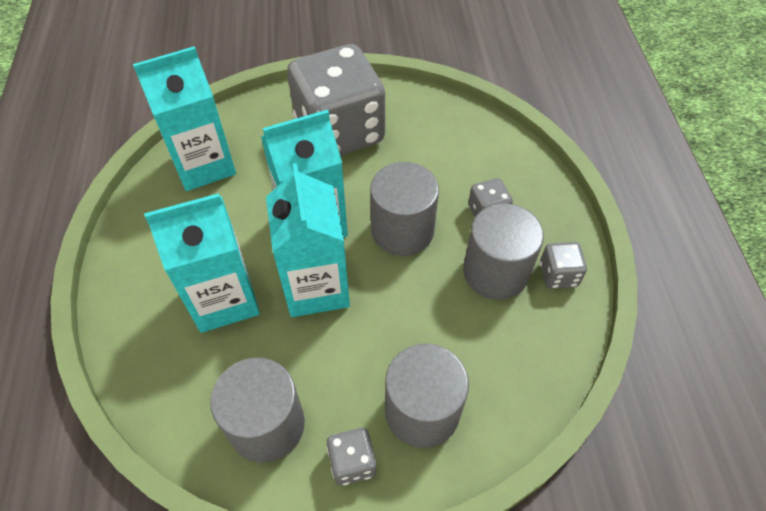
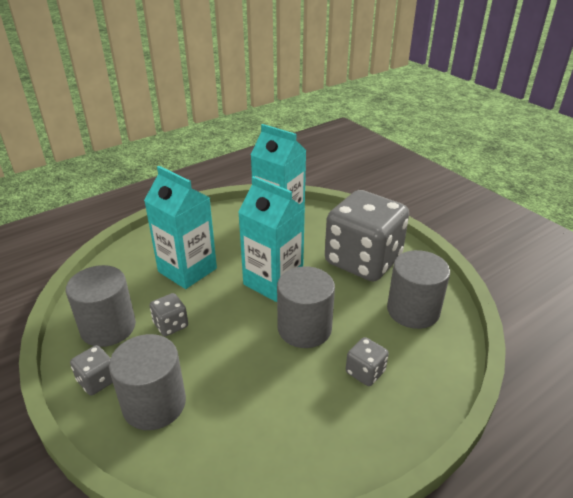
camera: 60 degrees right, 20 degrees down
turquoise carton [266,163,350,317] -> none
grey cylinder [463,203,544,300] -> grey cylinder moved to [387,250,450,329]
grey dice [540,242,587,289] -> grey dice moved to [150,293,188,336]

